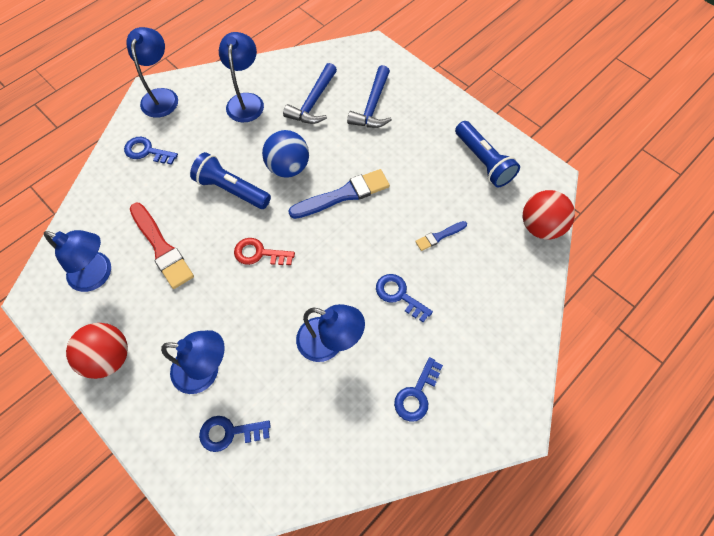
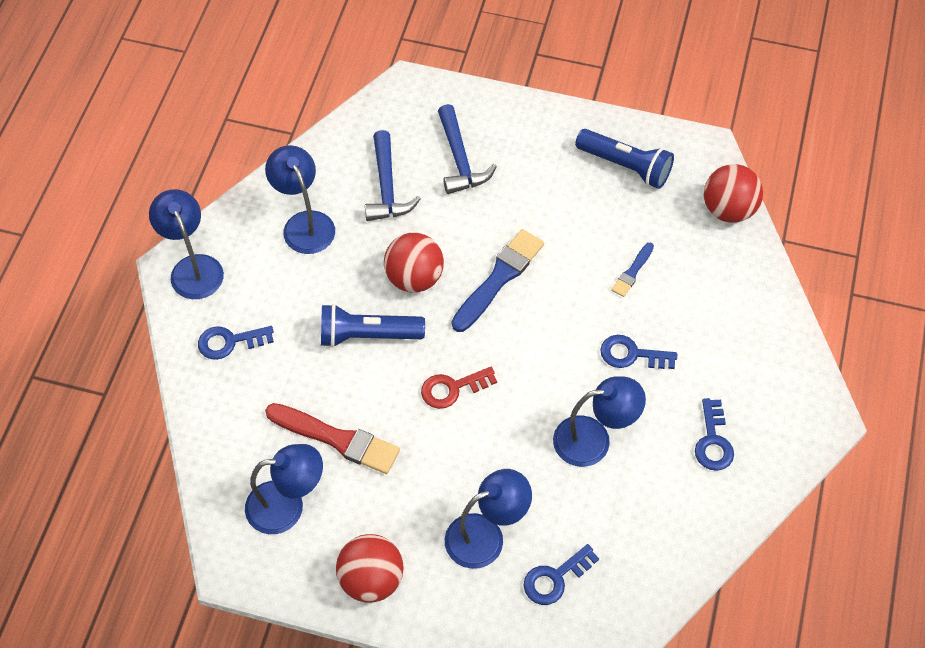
camera: 30 degrees left, 5 degrees down
blue ball [262,130,309,178] -> red ball [384,233,444,293]

